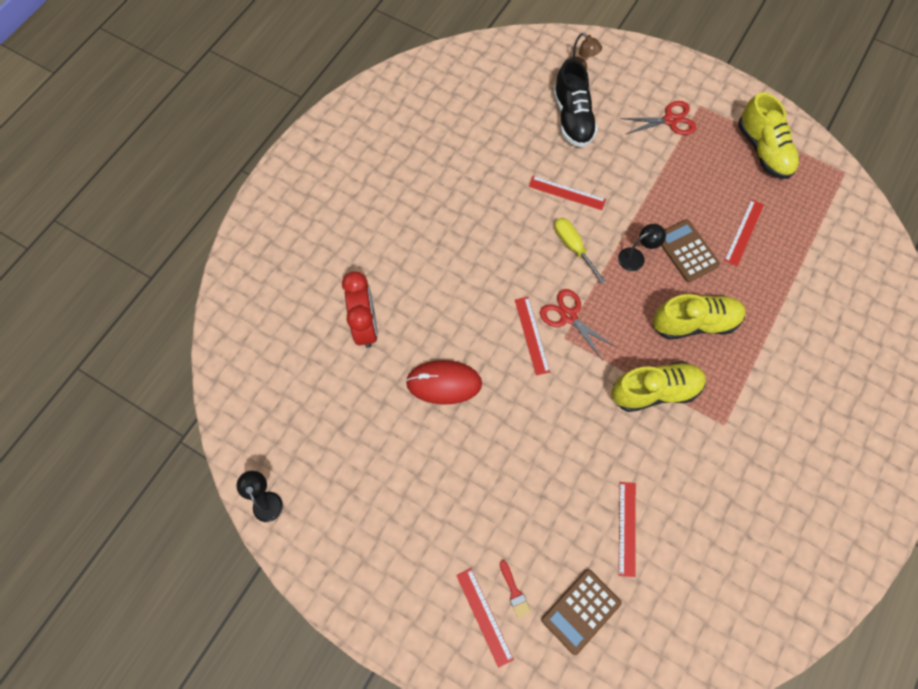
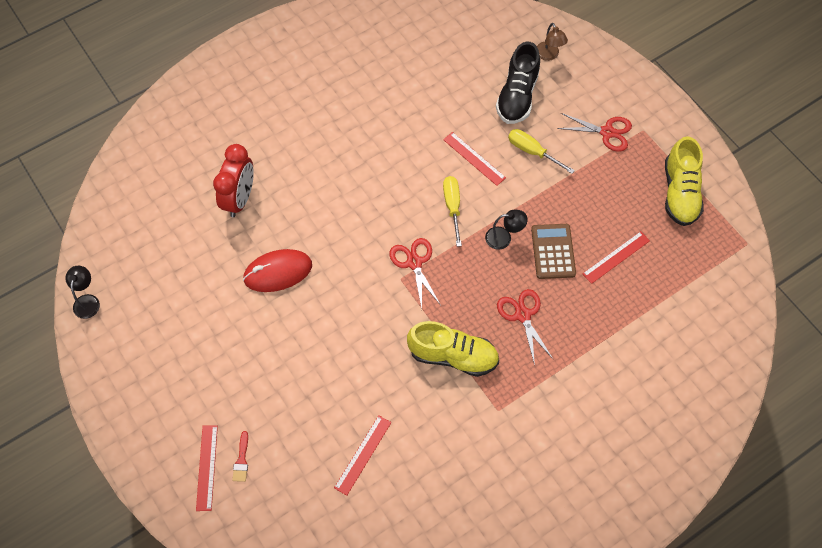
camera: 25 degrees right, 5 degrees down
red mouse [406,360,482,405] -> red mouse turned 45 degrees counterclockwise [243,249,312,292]
red ruler [515,297,550,375] -> none
brown calculator [541,569,622,655] -> none
yellow shoe [653,294,746,340] -> red scissors [497,289,554,365]
none -> yellow screwdriver [508,129,575,174]

